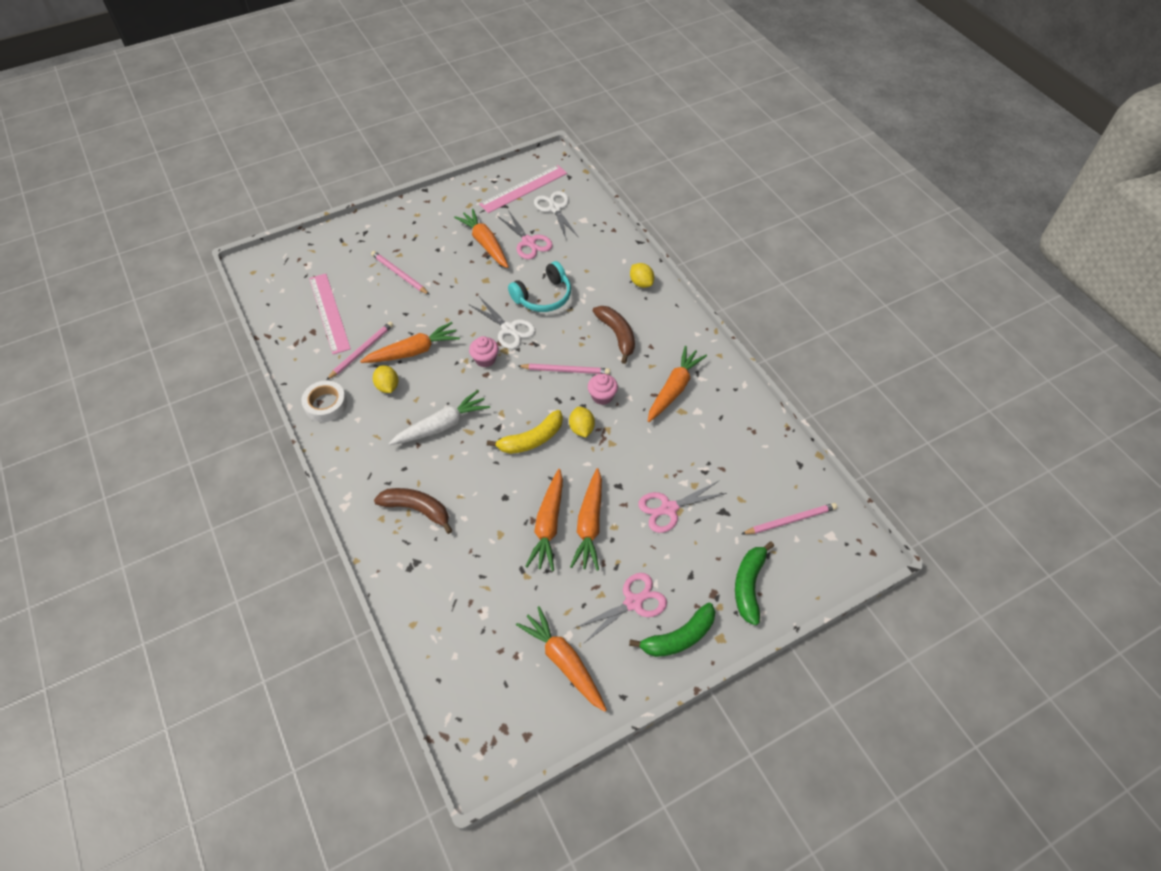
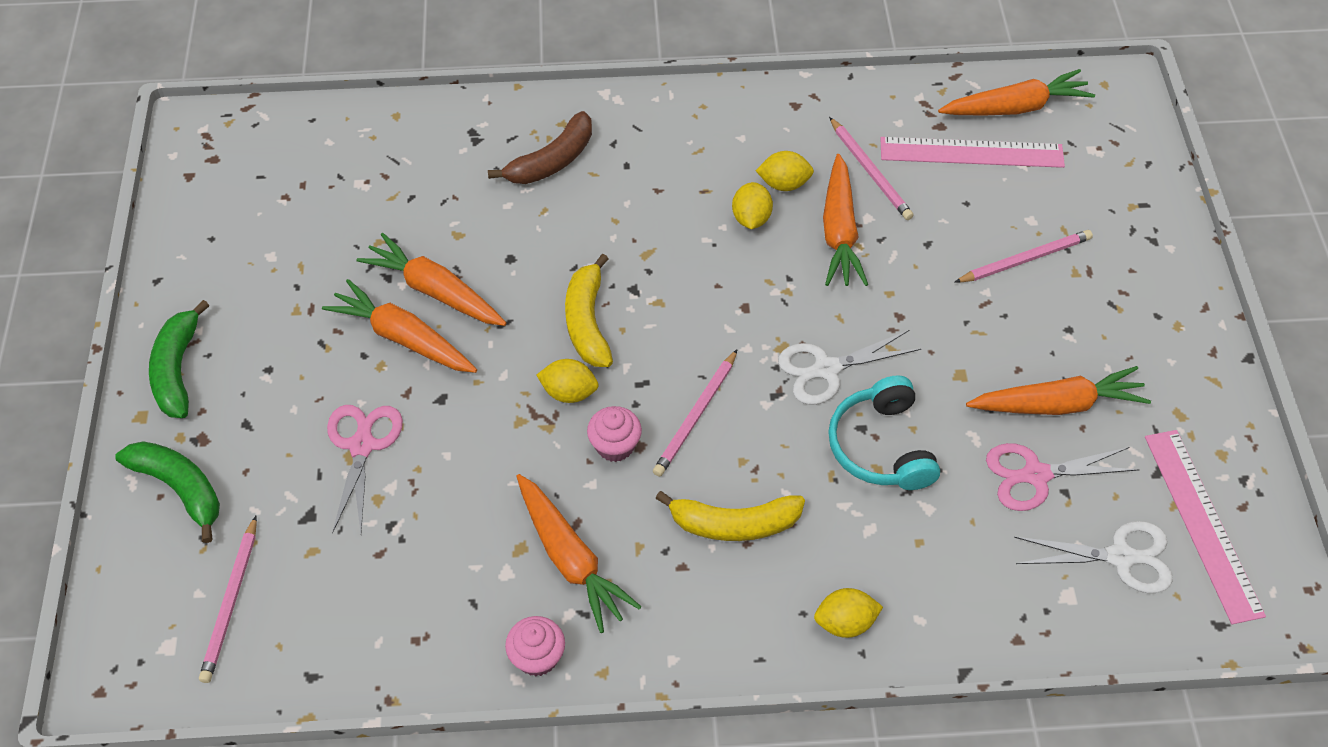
camera: 115 degrees right, 0 degrees up
white tape [301,381,347,422] -> none
white carrot [389,390,490,445] -> none
pink cupcake [469,336,499,367] -> pink cupcake moved to [505,616,565,676]
orange carrot [516,606,607,712] -> orange carrot moved to [938,69,1095,116]
pink scissors [575,573,667,643] -> none
brown banana [593,306,635,364] -> yellow banana [655,491,805,541]
none -> yellow lemon [732,182,773,229]

